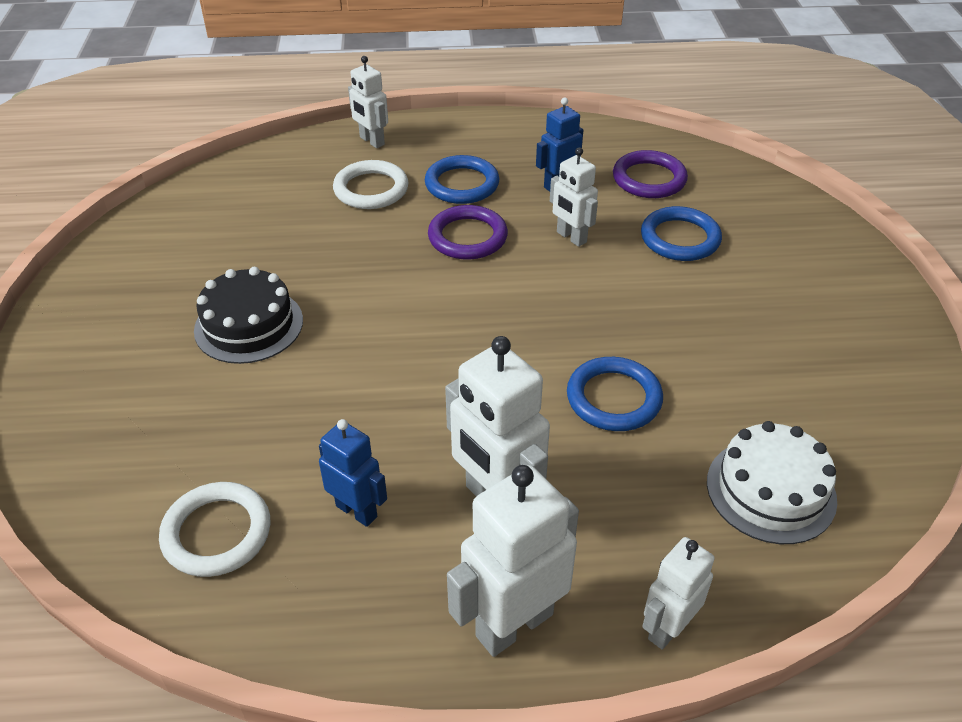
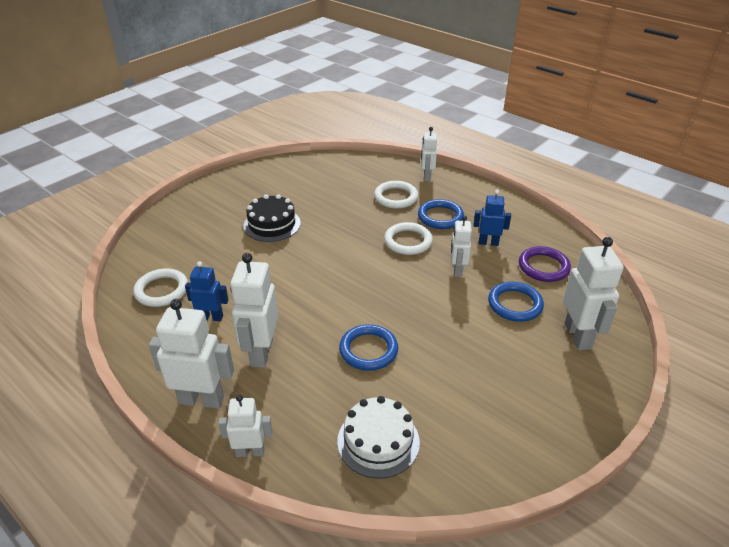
camera: 45 degrees right, 5 degrees down
blue robot [319,419,387,527] -> blue robot turned 75 degrees counterclockwise [185,261,229,321]
purple ring [428,205,508,260] -> white ring [384,222,433,255]
none -> white robot [563,237,624,350]

